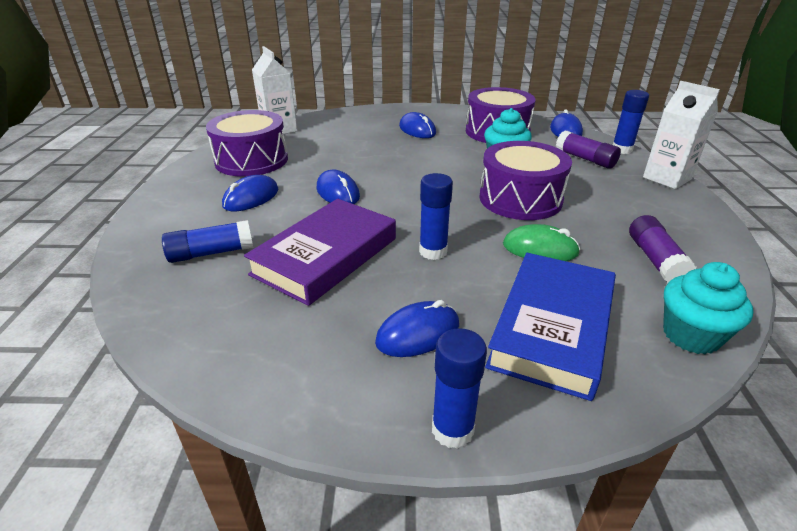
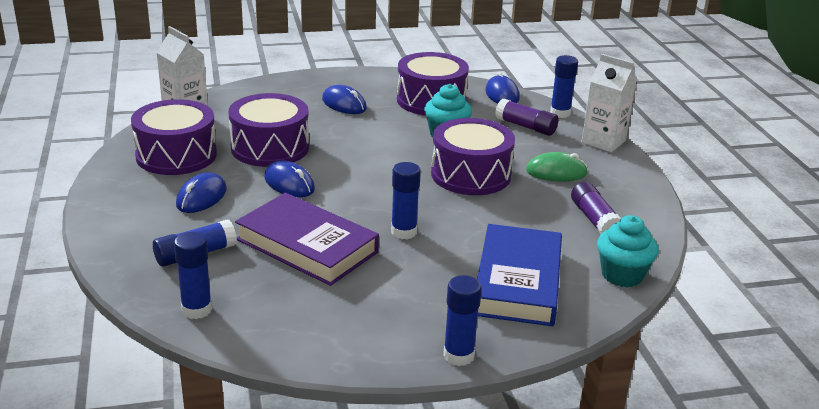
camera: 15 degrees left, 5 degrees down
purple book [244,199,396,306] -> purple book turned 75 degrees counterclockwise [235,193,379,286]
blue mouse [375,300,459,357] -> none
green mouse [503,224,580,261] -> green mouse moved to [526,152,588,181]
none -> blue glue stick [174,232,212,319]
none -> purple drum [228,93,309,167]

